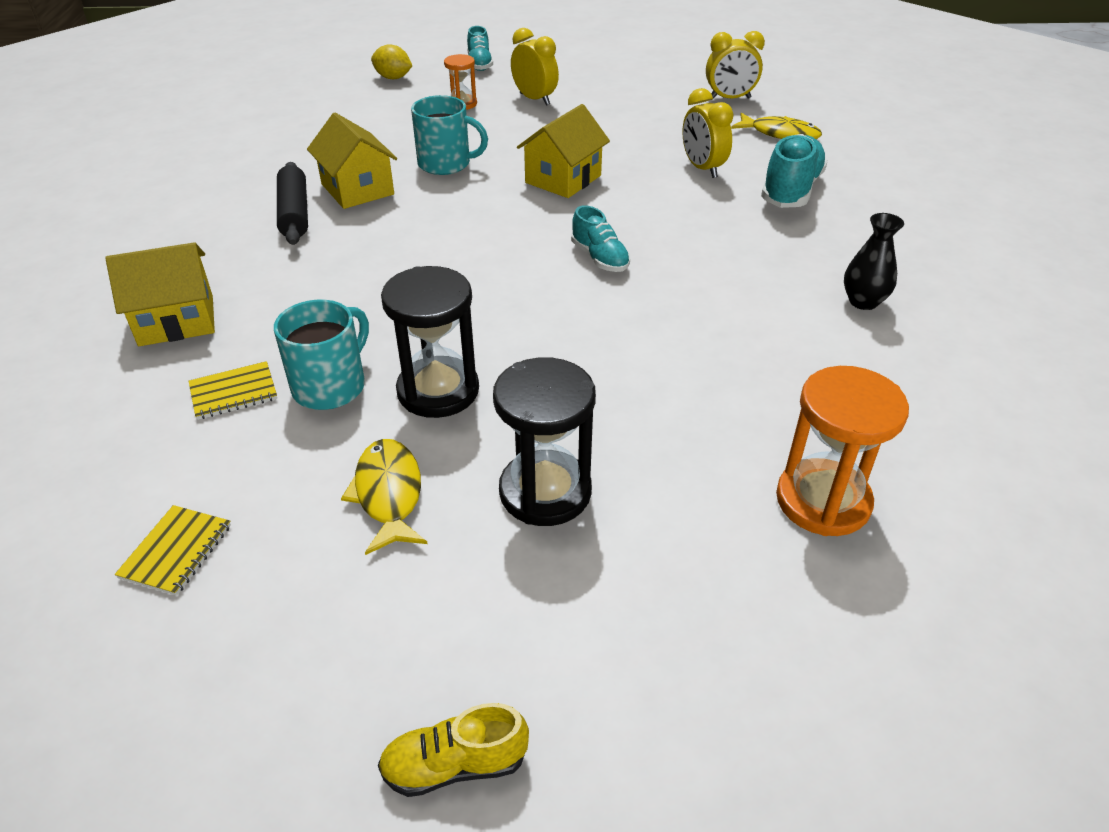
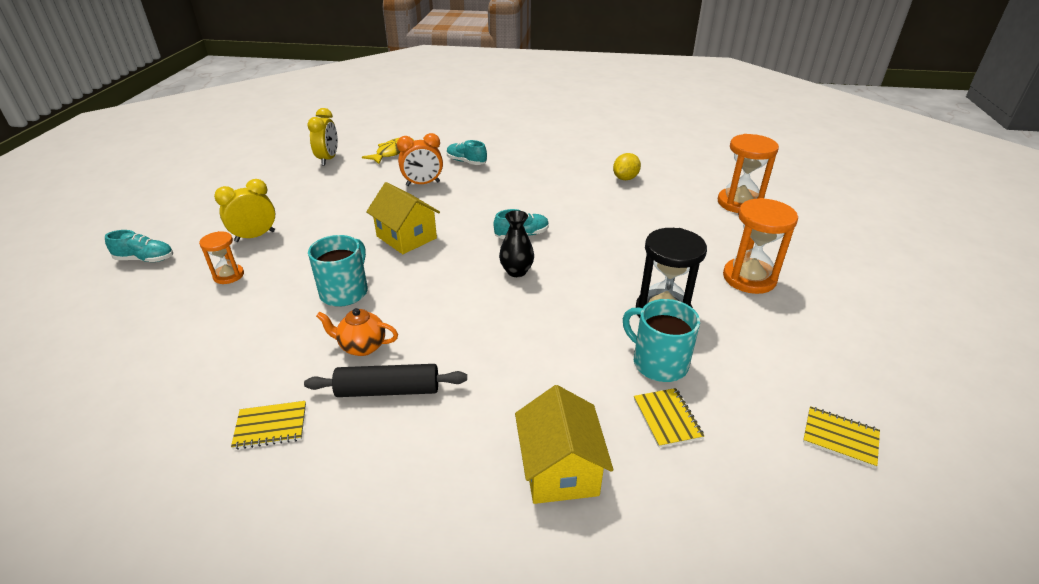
camera: 80 degrees left, 5 degrees down
yellow house [307,113,397,209] -> orange teapot [316,308,398,356]
yellow fish [341,439,428,555] -> none
yellow lemon [371,44,412,79] -> yellow lemon moved to [613,153,641,180]
yellow shoe [378,703,529,797] -> none
black hourglass [493,357,596,526] -> orange hourglass [723,198,798,294]
yellow clock [682,88,734,178] -> orange clock [397,133,443,186]
turquoise shoe [761,134,828,208] -> turquoise shoe [447,140,487,165], size x0.61
black vase [844,213,904,310] -> black vase moved to [499,210,534,277]
none -> yellow notebook [231,401,306,450]

